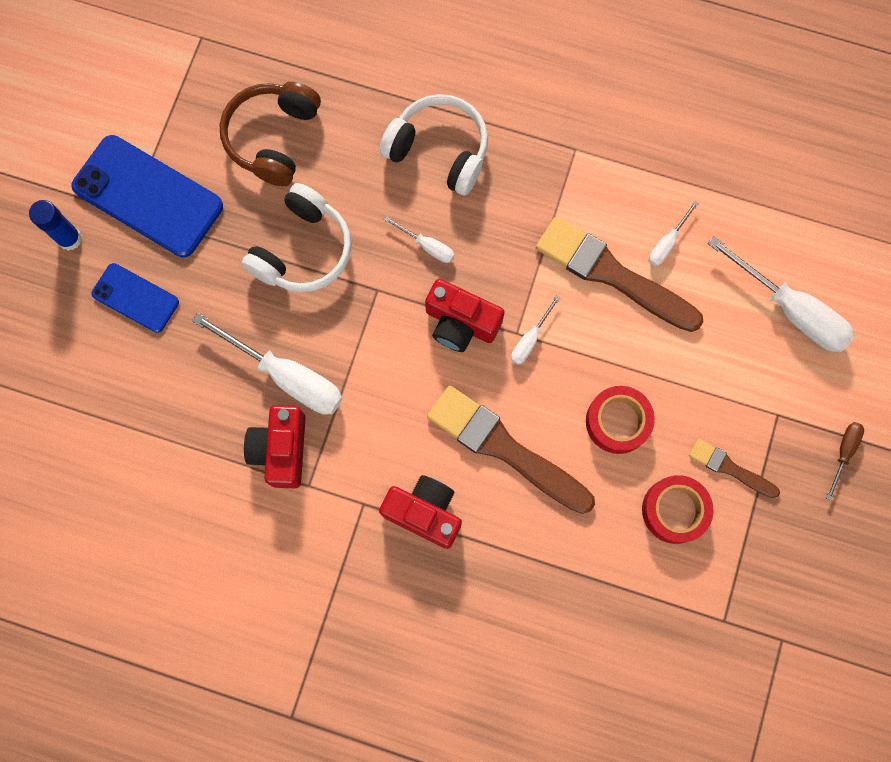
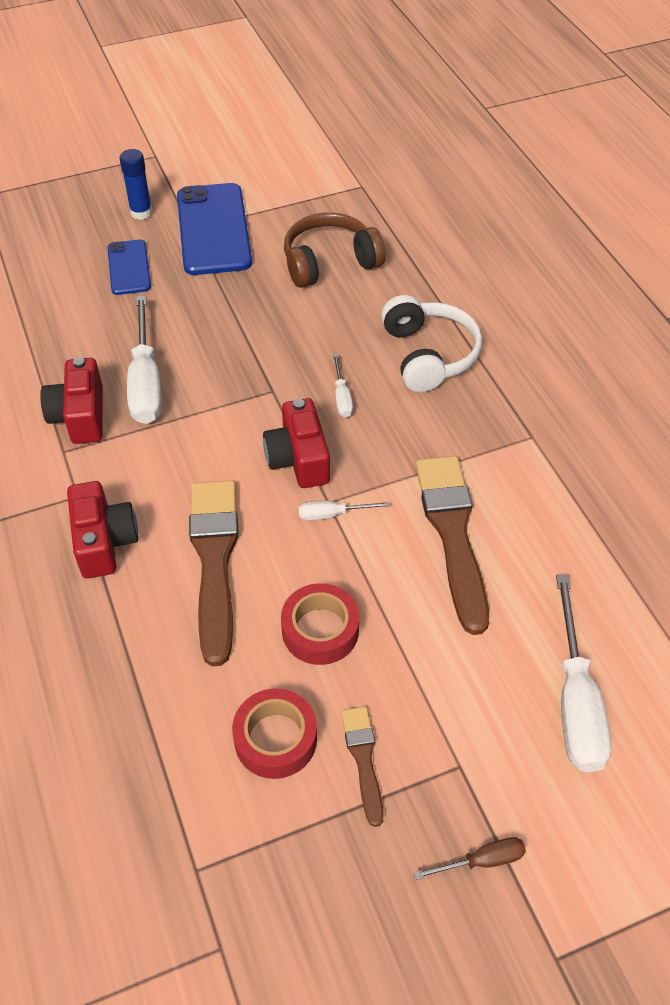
camera: 50 degrees right, 25 degrees down
white headphones [241,183,352,292] -> none
red camera [244,405,306,488] -> red camera turned 60 degrees counterclockwise [40,357,103,444]
white screwdriver [649,201,699,266] -> none

